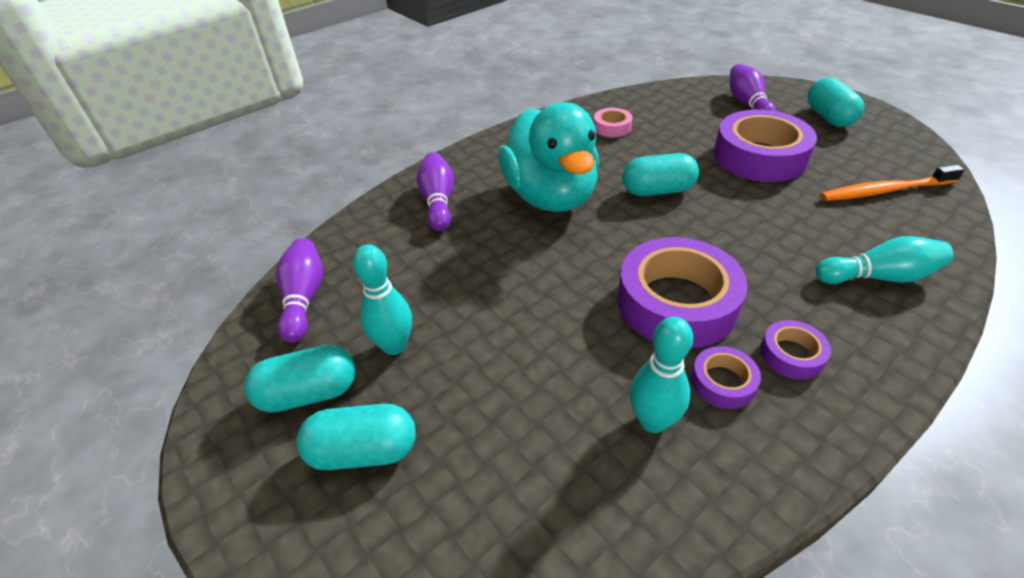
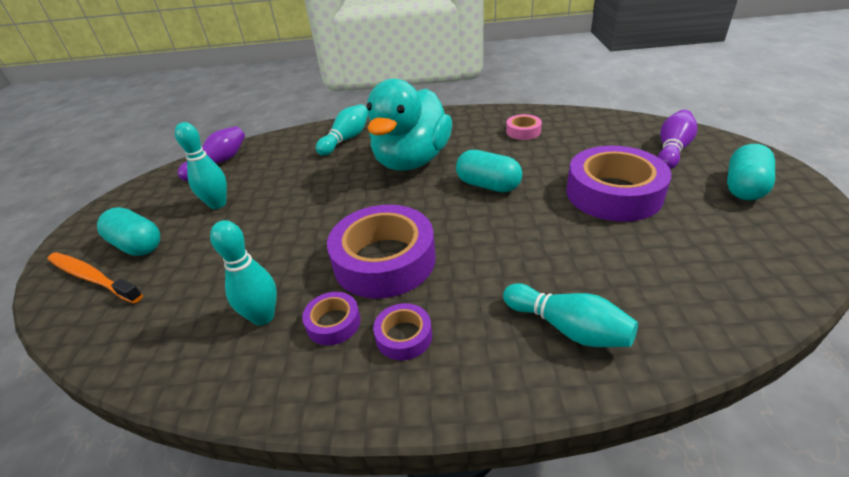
camera: 40 degrees right, 5 degrees down
turquoise capsule [244,345,356,413] -> none
purple bowling pin [416,152,454,231] -> turquoise bowling pin [316,104,368,156]
orange toothbrush [820,165,964,201] -> orange toothbrush moved to [48,252,143,303]

